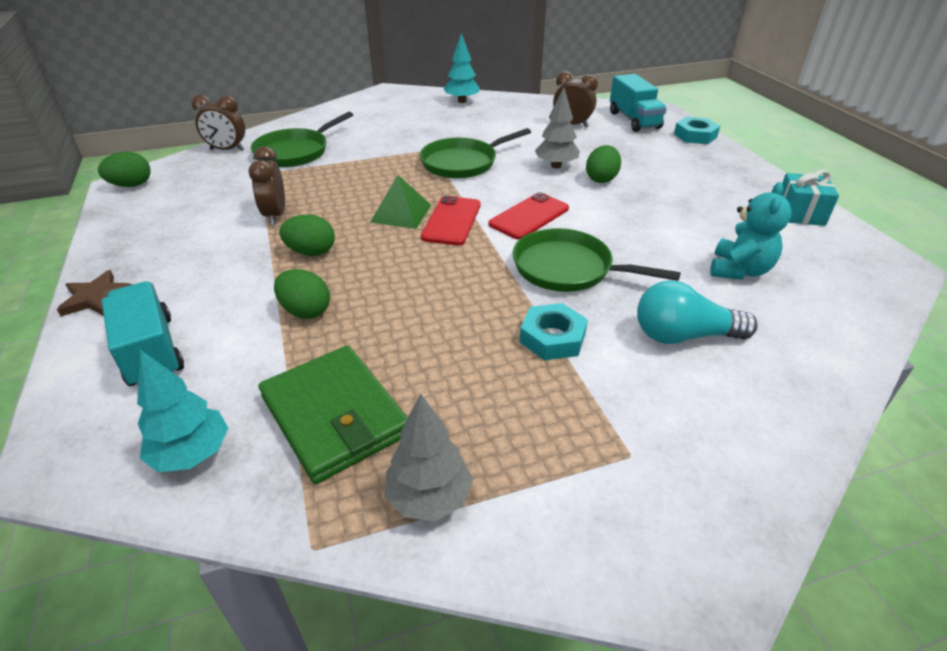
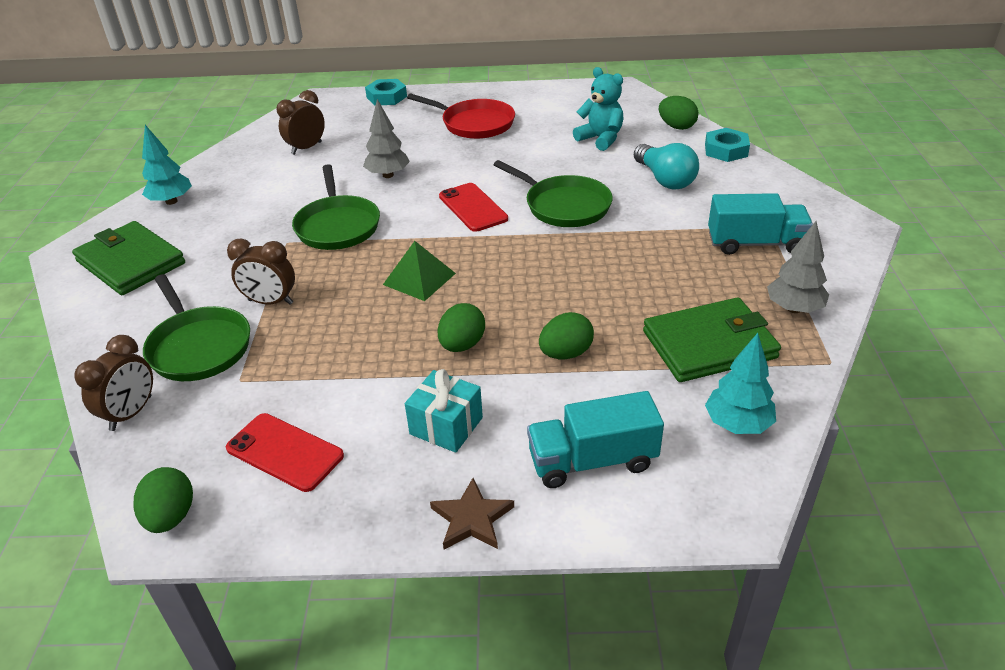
camera: 70 degrees left, 0 degrees up
brown clock [248,146,285,225] -> brown clock moved to [227,238,295,305]
red phone [421,196,481,245] -> red phone moved to [226,413,344,492]
green pan [513,228,681,292] -> green pan turned 90 degrees counterclockwise [494,160,613,227]
turquoise nut [520,303,588,360] -> turquoise nut moved to [705,128,750,162]
green egg [586,145,621,183] -> green egg moved to [659,96,699,130]
turquoise truck [610,74,667,132] -> turquoise truck moved to [708,193,813,255]
turquoise light bulb [637,280,758,344] -> turquoise light bulb turned 45 degrees counterclockwise [634,143,699,190]
turquoise gift [781,170,839,226] -> turquoise gift moved to [405,369,483,453]
none -> green wallet [72,221,185,295]
none -> red pan [407,94,515,139]

